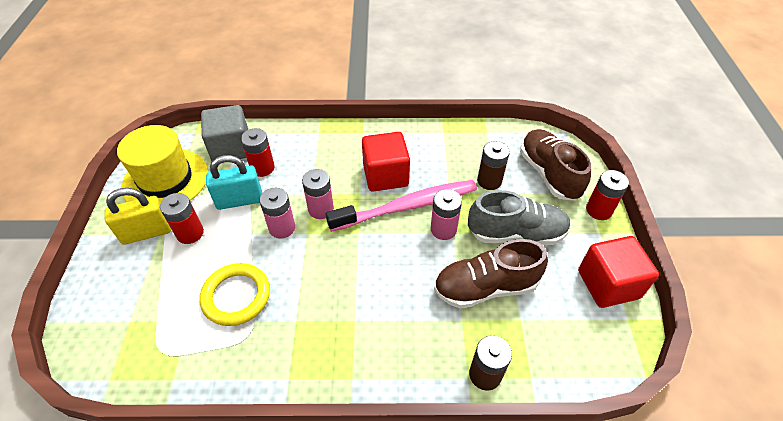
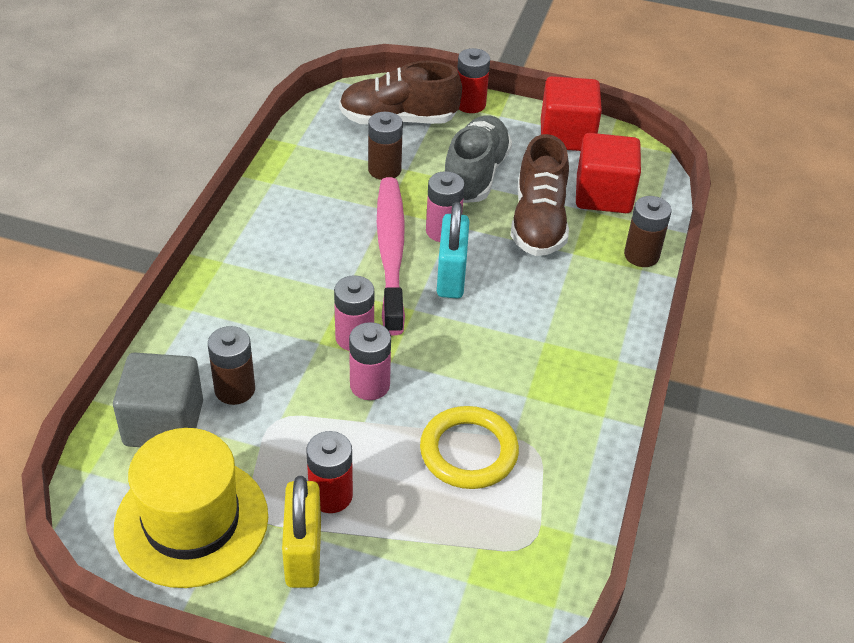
camera: 75 degrees left, 5 degrees down
turquoise padlock [206,155,262,210] -> turquoise padlock moved to [437,202,469,299]
red battery [241,128,275,177] -> brown battery [208,326,255,405]
red cube [362,132,410,191] -> red cube moved to [576,133,641,213]

